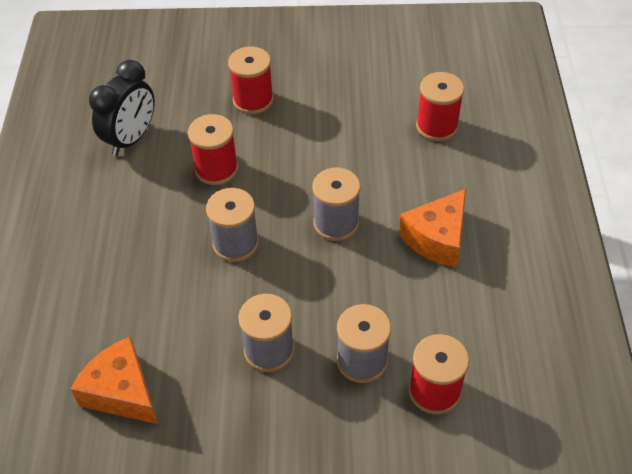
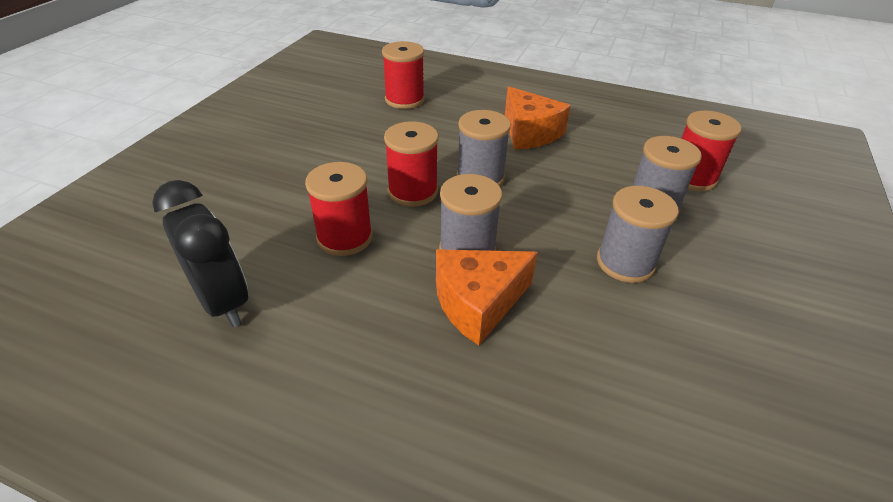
camera: 70 degrees left, 10 degrees down
orange cheese [71,336,158,424] -> orange cheese moved to [436,250,538,346]
red spool [228,46,274,114] -> red spool moved to [384,121,439,207]

